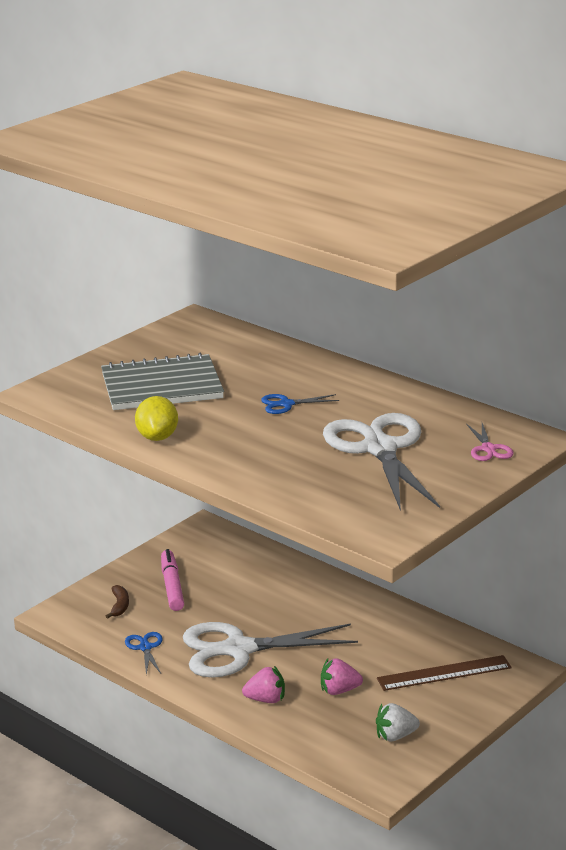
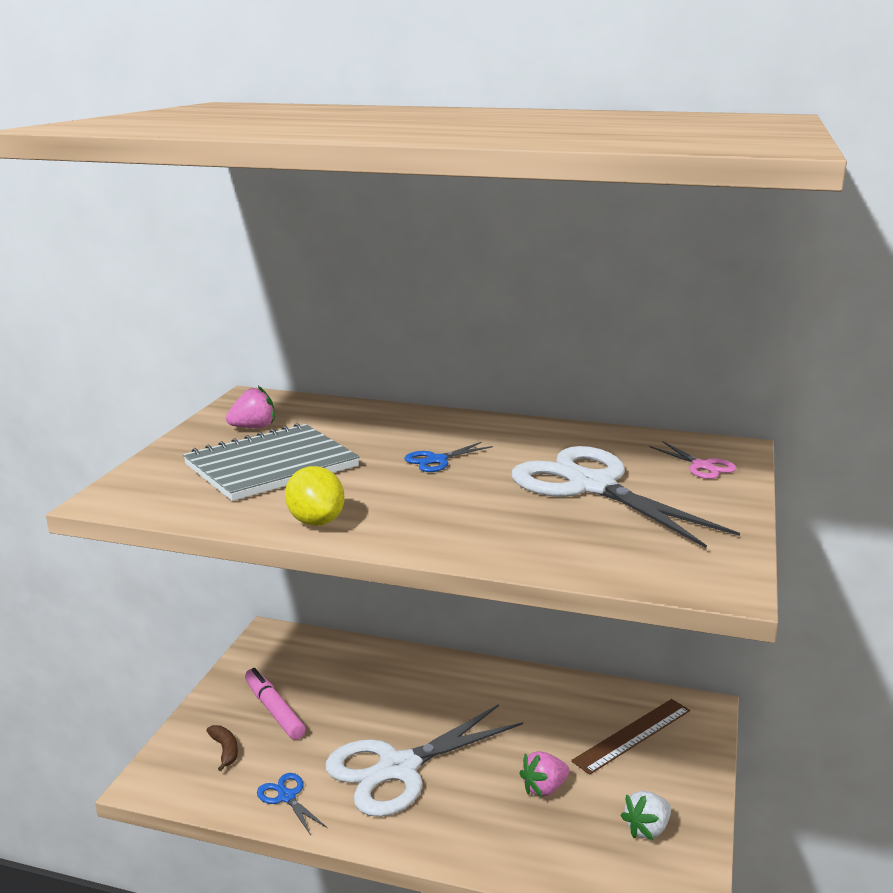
camera: 25 degrees left, 5 degrees down
pink strawberry [242,666,285,703] -> pink strawberry moved to [226,386,275,428]

